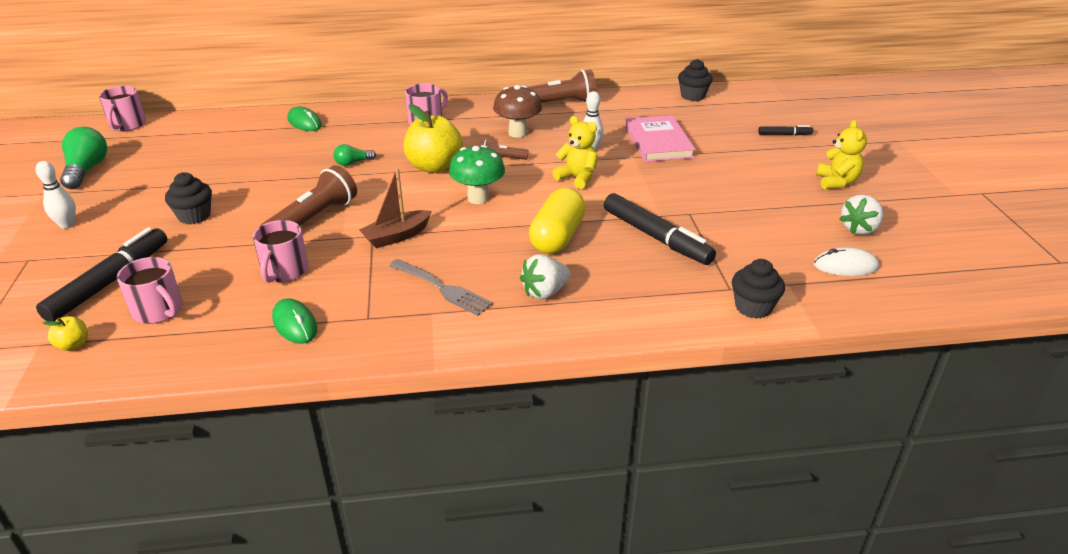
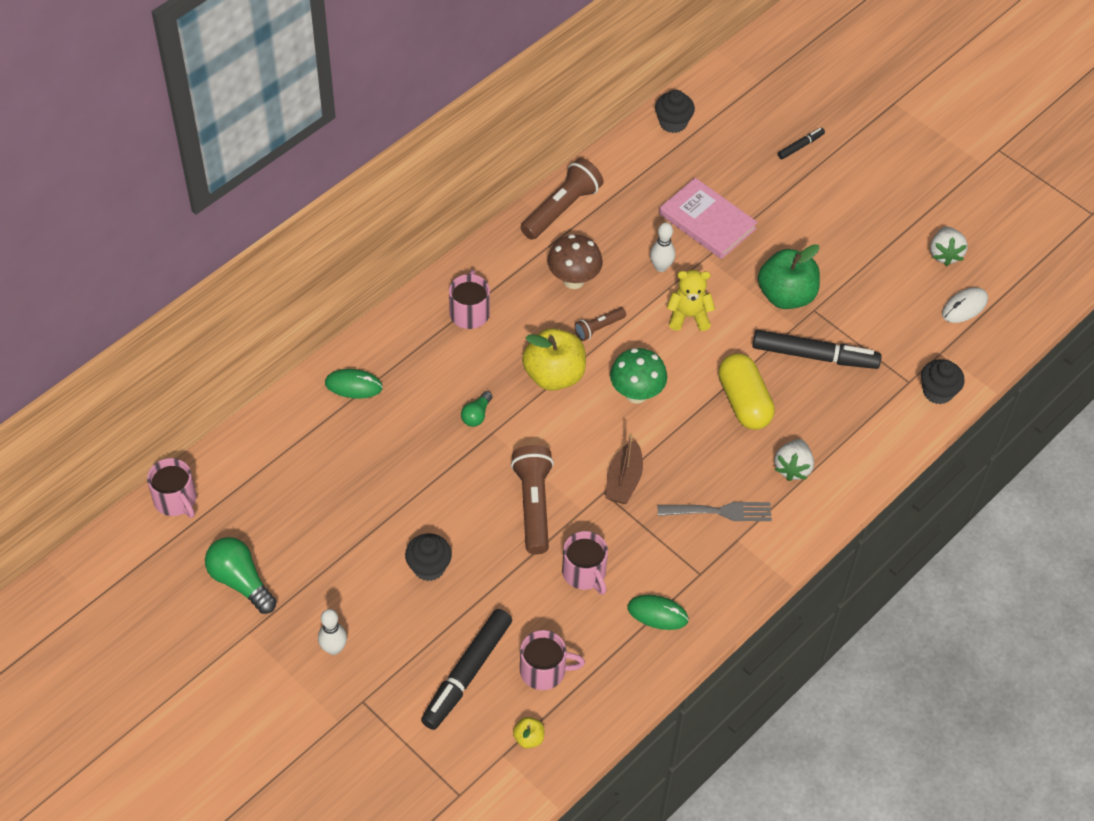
camera: 40 degrees left, 20 degrees up
black marker [36,227,168,321] -> black marker turned 135 degrees counterclockwise [421,609,512,730]
yellow teddy bear [816,120,867,189] -> none
none -> green apple [758,244,820,309]

